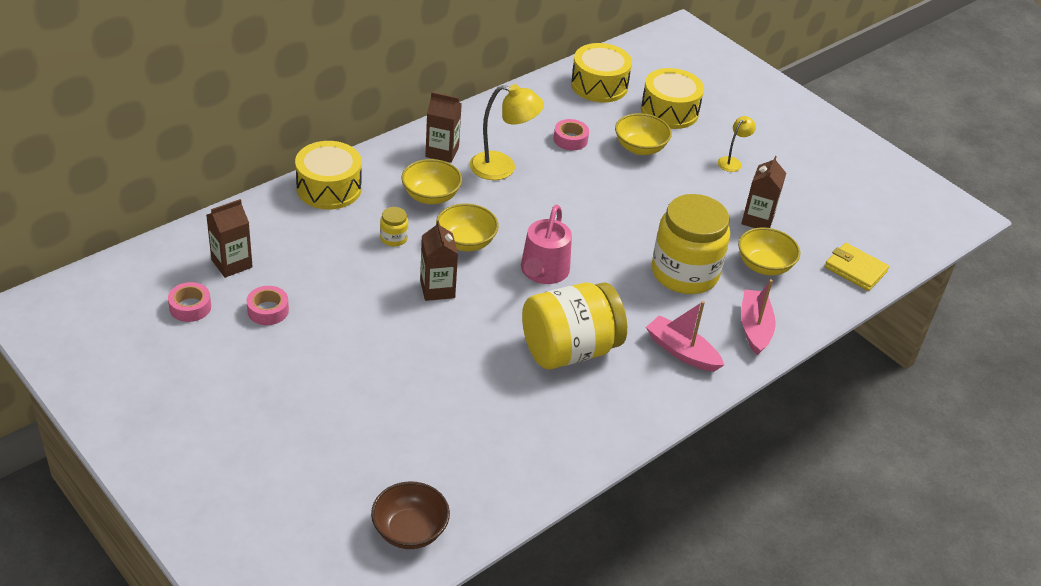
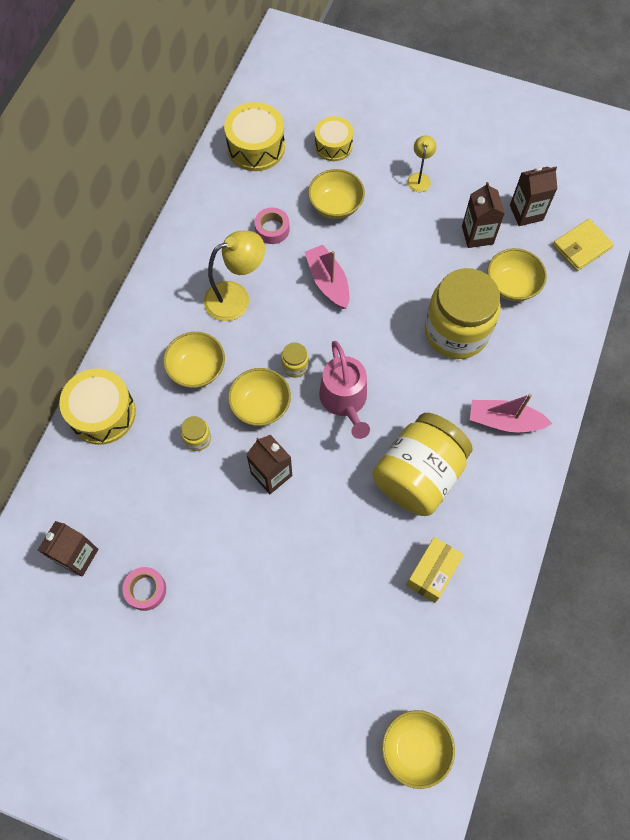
camera: 25 degrees left, 25 degrees up
pink tape [168,282,211,322] -> none
brown bowl [371,481,450,549] -> yellow bowl [382,710,455,789]
brown carton [425,92,462,163] -> brown carton moved to [510,166,557,226]
yellow drum [641,68,704,129] -> yellow drum [315,116,353,161], size x0.66
pink boat [741,279,776,355] -> pink boat moved to [305,245,349,309]
yellow wallet [825,243,889,291] -> yellow wallet turned 45 degrees counterclockwise [553,219,614,271]
none -> yellow jar [281,342,309,378]
none -> yellow box [406,537,464,603]

